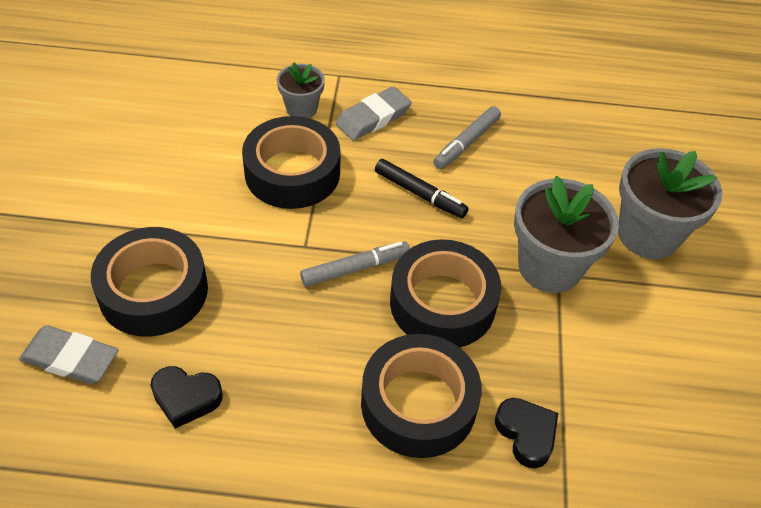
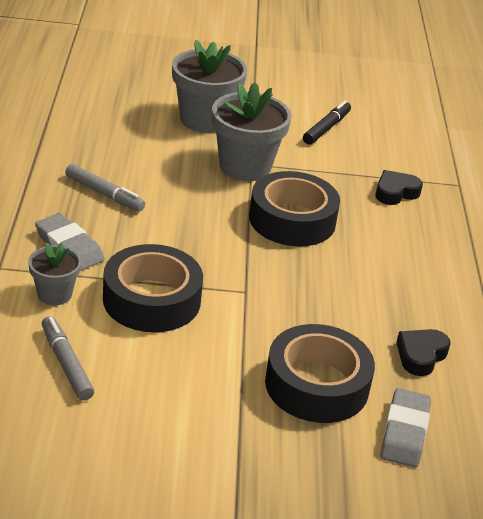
camera: 95 degrees left, 15 degrees down
black heart [150,366,223,429] -> black heart turned 150 degrees counterclockwise [396,329,451,376]
grey marker [300,241,410,287] -> grey marker moved to [42,316,94,401]
black tape [361,334,482,458] -> none
black marker [375,159,469,218] -> black marker moved to [303,101,351,145]

